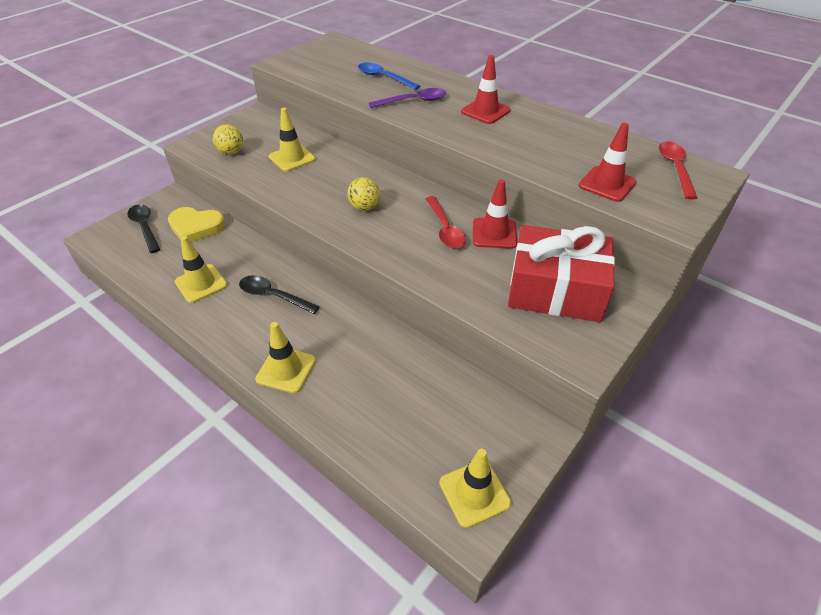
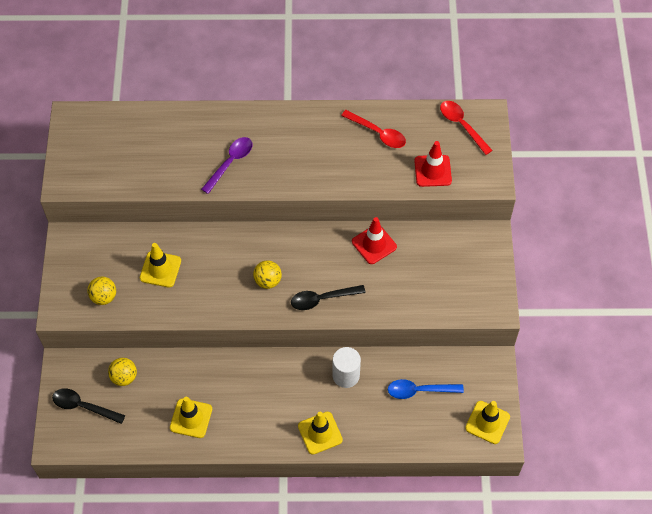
camera: 40 degrees left, 15 degrees up
yellow heart [168,207,226,242] -> yellow ball [108,358,137,386]
black spoon [239,275,320,314] -> black spoon moved to [291,285,366,310]
blue spoon [358,63,420,90] -> blue spoon moved to [388,379,464,399]
red spoon [426,196,466,249] -> red spoon moved to [341,110,406,148]
red traffic cone [461,55,511,124] -> none
red gift [508,225,615,322] -> none
none -> white cylinder [332,347,361,388]

